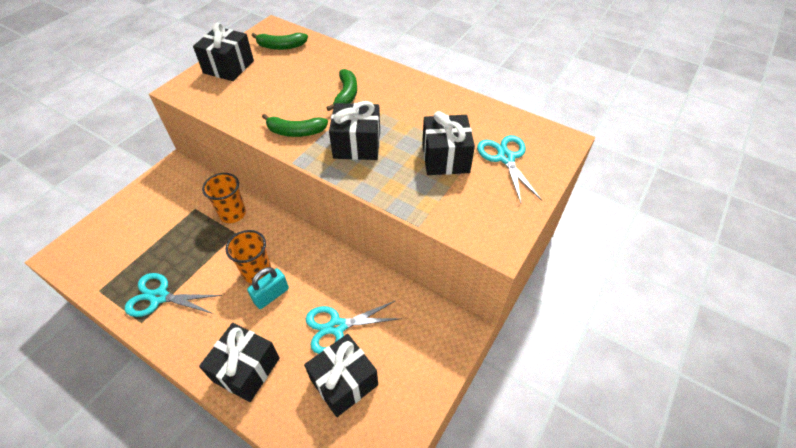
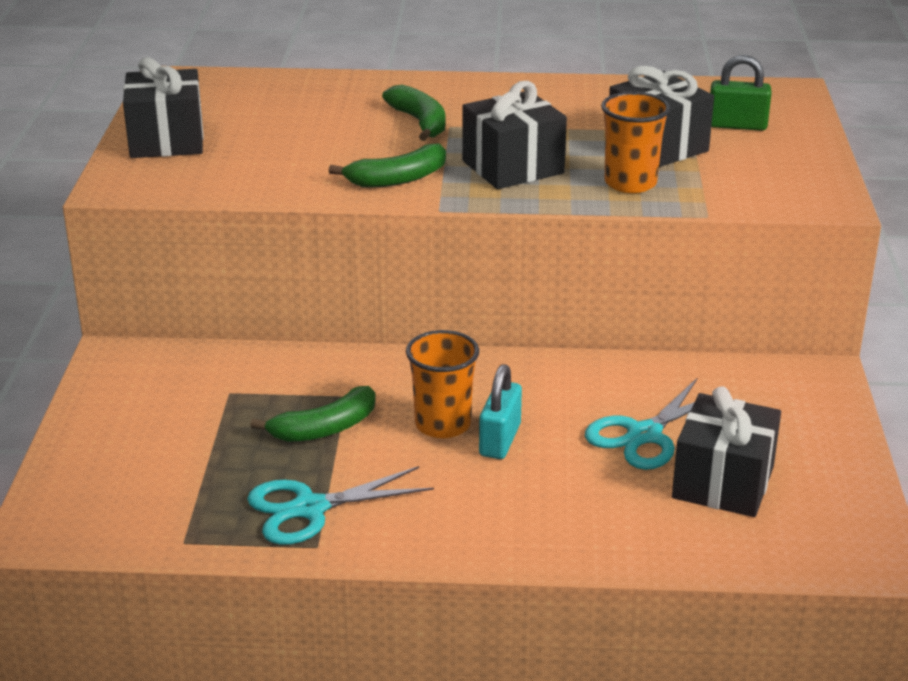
camera: 30 degrees left, 20 degrees down
black gift [199,323,280,402] -> none
orange cup [202,173,246,223] -> orange cup moved to [601,92,671,193]
green banana [252,33,308,50] -> green banana moved to [250,386,376,442]
turquoise scissors [477,135,542,203] -> green padlock [710,55,771,131]

